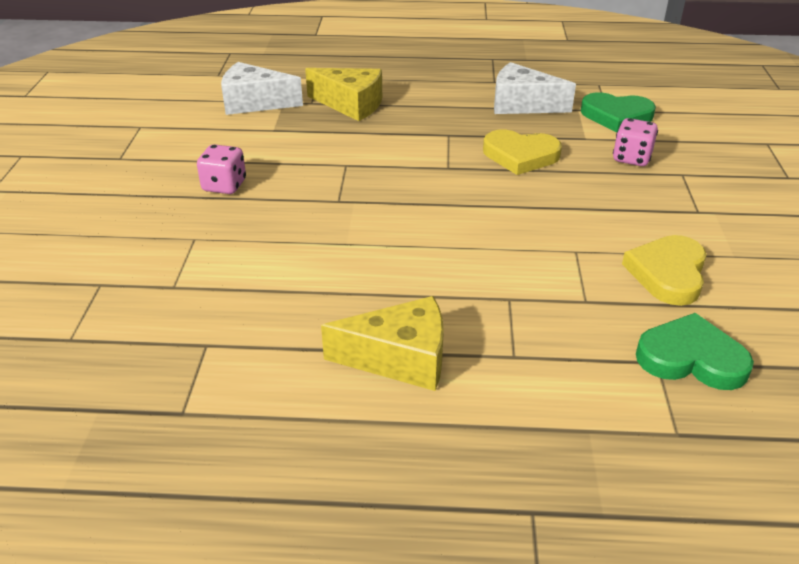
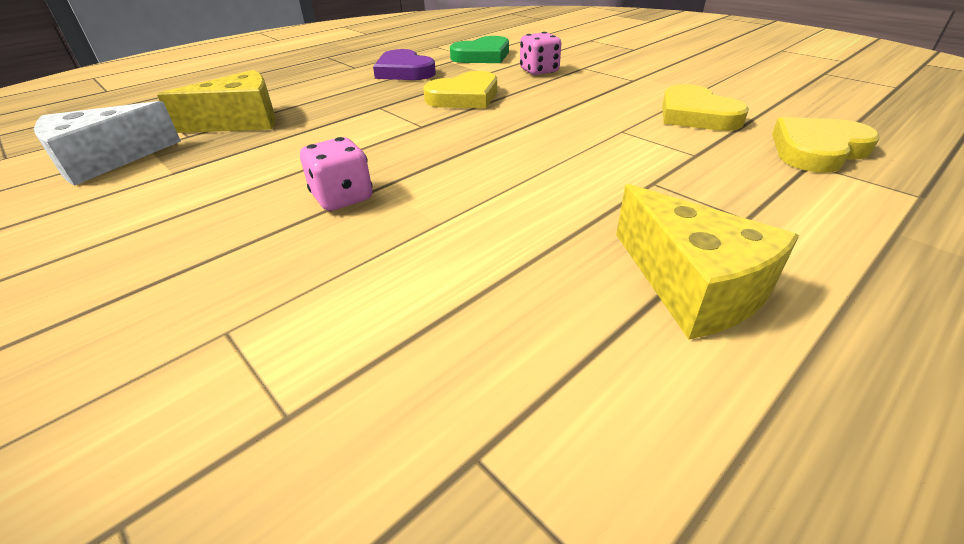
camera: 45 degrees left, 0 degrees up
pink dice [197,144,246,194] -> pink dice moved to [300,137,373,211]
yellow cheese [321,296,444,391] -> yellow cheese turned 105 degrees clockwise [616,184,799,340]
white cheese [494,62,576,114] -> purple heart [373,49,436,80]
green heart [636,313,754,390] -> yellow heart [772,117,880,173]

